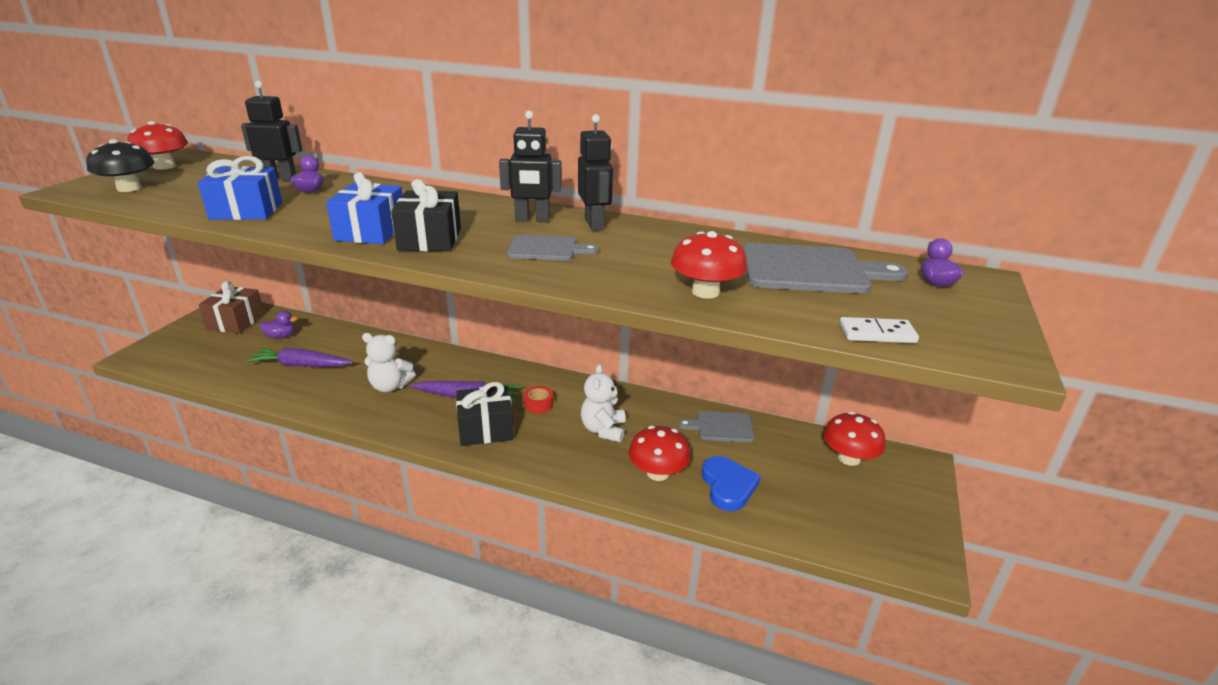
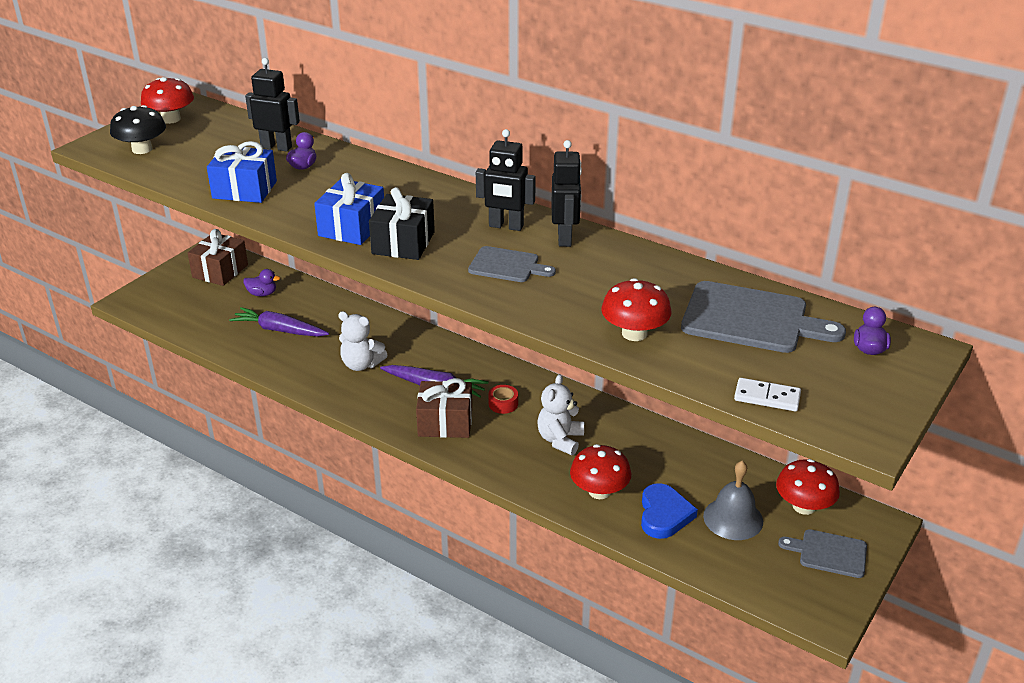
camera: 15 degrees right, 5 degrees up
black gift [456,382,514,446] -> brown gift [416,378,472,438]
grey cutting board [678,411,755,443] -> grey cutting board moved to [778,529,867,578]
none -> grey bell [703,461,763,540]

